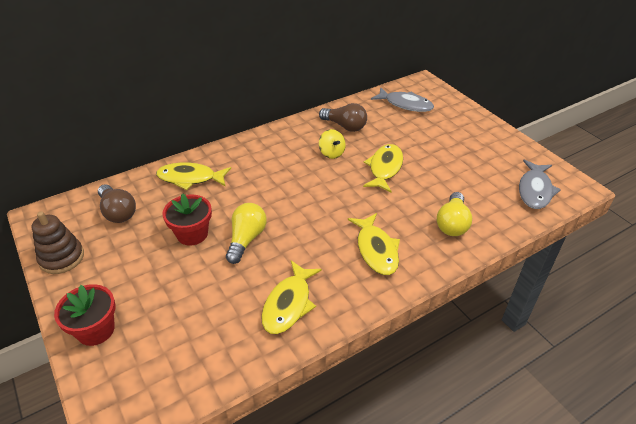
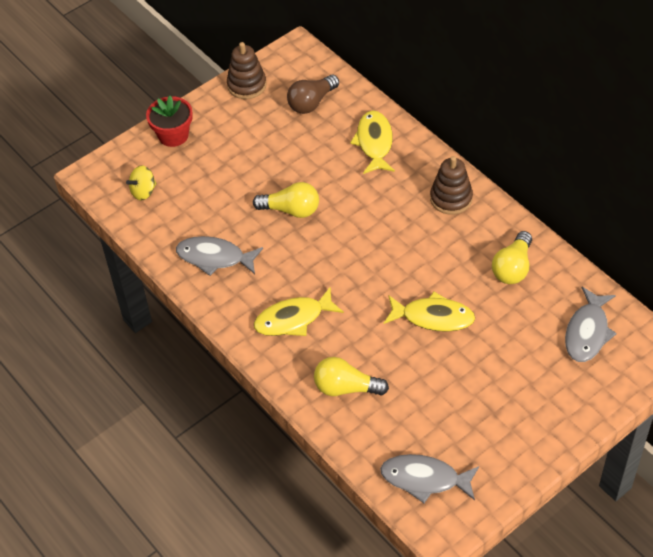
camera: 85 degrees right, 10 degrees up
red flower pot [162,193,212,246] -> none
yellow fish [261,260,322,334] -> grey fish [176,236,263,276]
brown light bulb [319,103,367,132] -> yellow light bulb [492,231,532,284]
yellow spinning top [319,129,346,159] -> yellow spinning top moved to [126,165,157,201]
none -> brown stacking toy [430,156,473,215]

